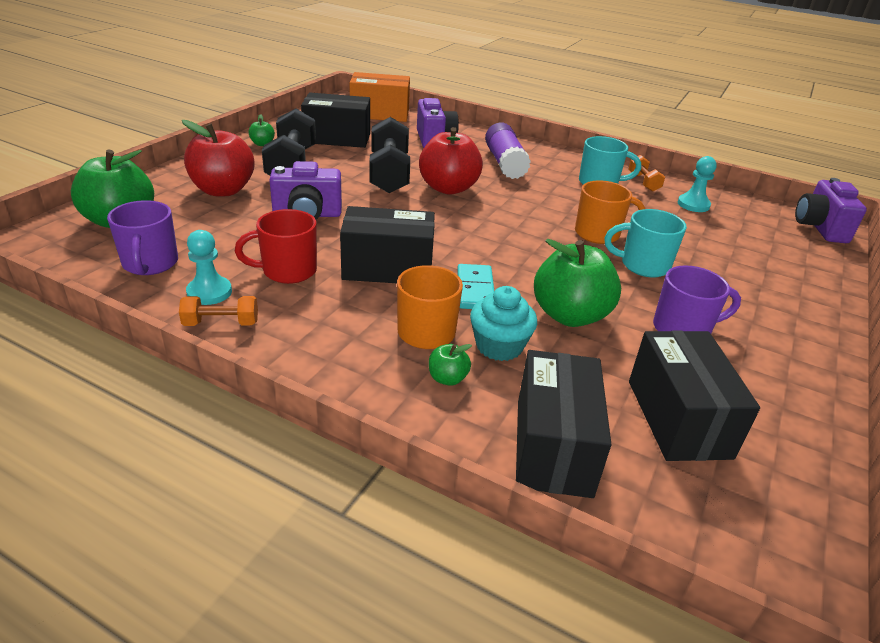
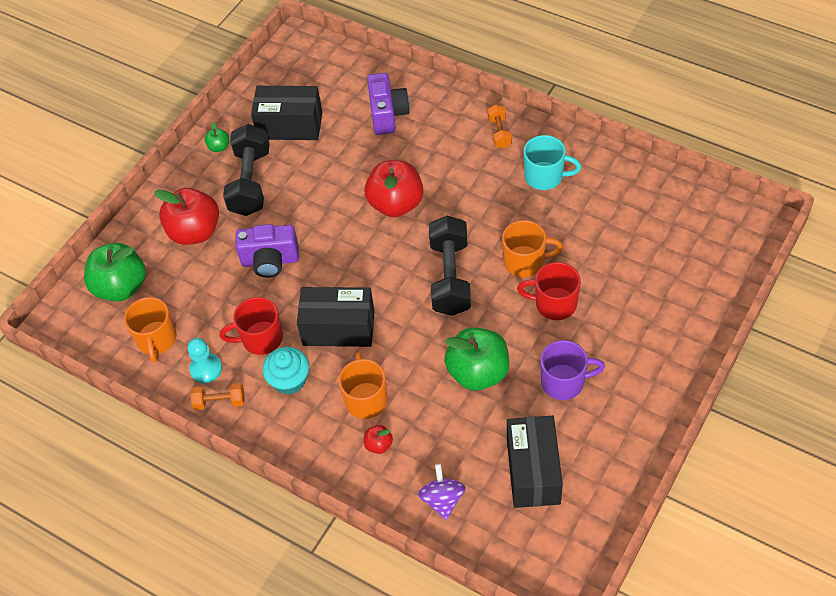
camera: 10 degrees right, 20 degrees up
purple mug [107,200,178,275] -> orange mug [124,297,176,363]
orange box [349,72,410,122] -> none
black dumbbell [369,117,410,193] -> black dumbbell moved to [429,216,471,316]
green apple [429,344,472,386] -> red apple [364,425,393,454]
turquoise domino [457,264,495,309] -> none
turquoise cupcake [470,286,537,361] -> turquoise cupcake moved to [262,347,309,395]
purple glue stick [485,123,531,179] -> none
black box [516,350,612,498] -> purple spinning top [418,464,466,520]
turquoise mug [604,209,687,278] -> red mug [517,262,581,320]
orange dumbbell [628,155,665,192] -> orange dumbbell moved to [488,104,512,149]
turquoise pawn [678,156,717,212] -> none
purple camera [795,178,867,243] -> none

